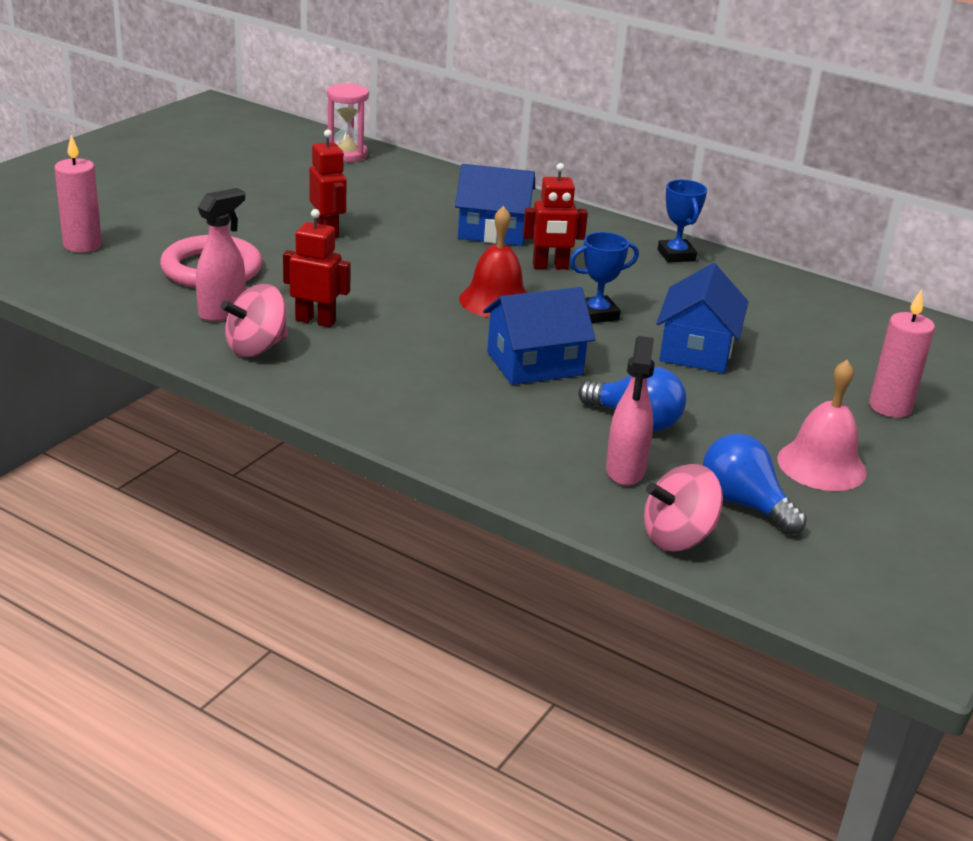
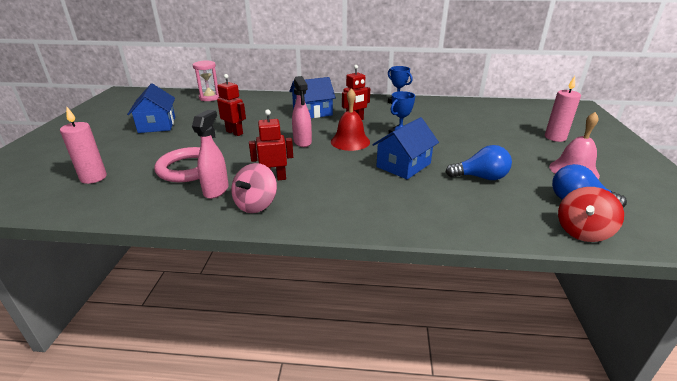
camera: 25 degrees left, 0 degrees up
pink spray bottle [606,336,655,486] -> pink spray bottle moved to [292,76,312,147]
pink spinning top [644,464,723,551] -> red spinning top [558,187,624,242]
blue house [656,263,748,373] -> blue house moved to [127,83,175,133]

